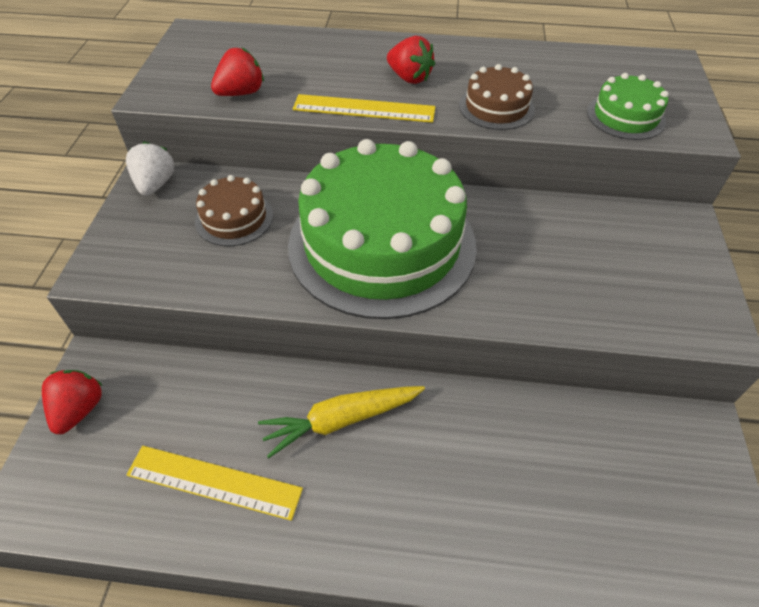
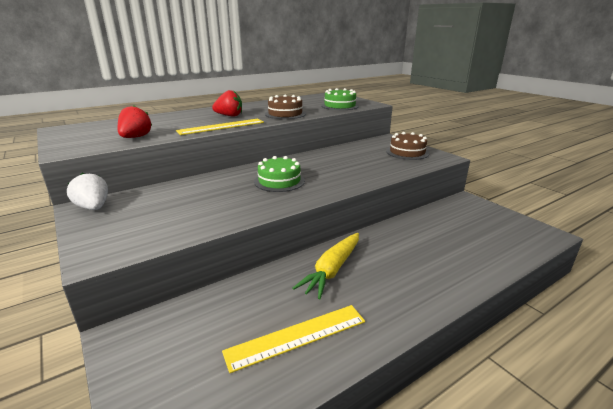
camera: 40 degrees left, 25 degrees down
red strawberry [42,370,103,434] -> none
brown cake [195,175,273,246] -> brown cake moved to [386,132,429,160]
green cake [288,139,477,319] -> green cake [254,156,305,192], size x0.43

